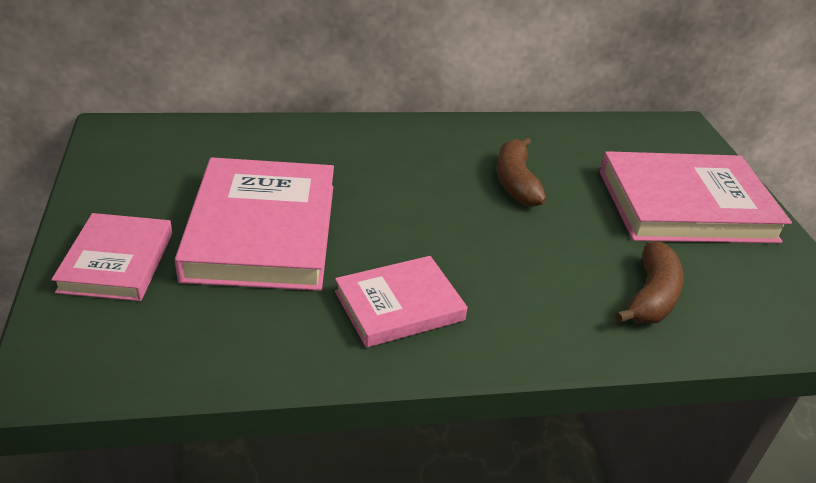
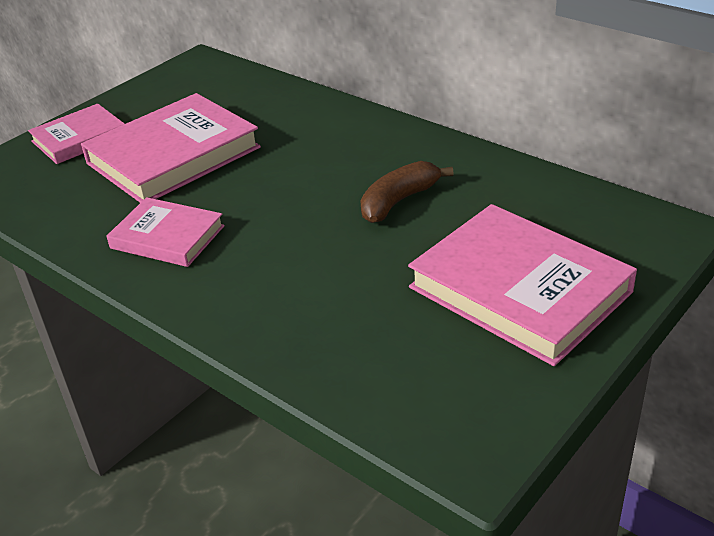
camera: 55 degrees right, 0 degrees up
brown banana [615,241,684,324] -> none

